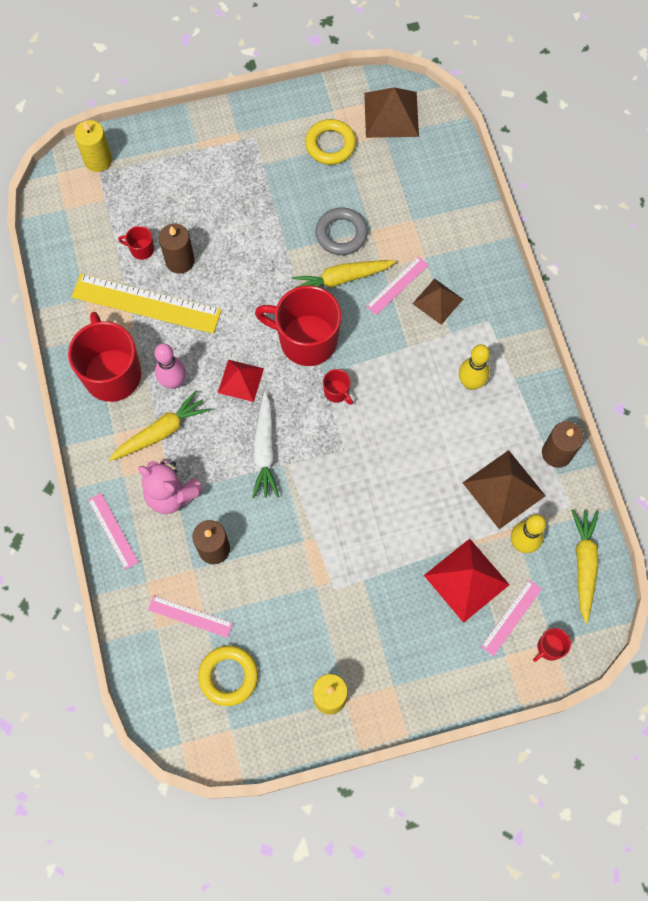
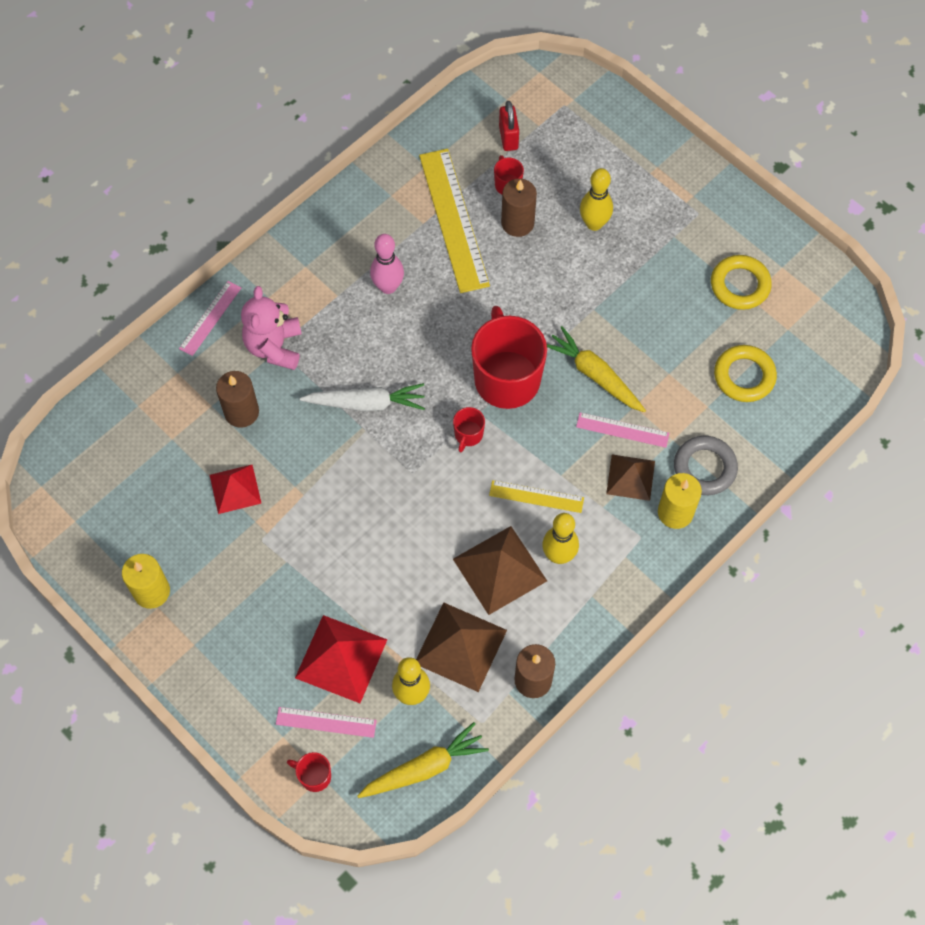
camera: 60 degrees right, 5 degrees down
red mug [68,312,141,402] -> none
yellow candle [74,120,112,172] -> yellow candle moved to [658,473,702,529]
yellow carrot [109,390,210,461] -> none
pink ruler [148,596,233,638] -> none
yellow ring [198,646,258,706] -> yellow ring moved to [714,345,777,402]
red pyramid [218,360,264,402] -> red pyramid moved to [210,465,262,514]
white carrot [252,392,279,498] -> white carrot turned 150 degrees counterclockwise [300,383,425,411]
grey ring [316,207,368,255] -> grey ring moved to [674,436,738,495]
brown pyramid [364,87,419,138] -> brown pyramid moved to [453,526,547,615]
none -> yellow ruler [489,480,584,513]
none -> red padlock [499,101,519,151]
none -> yellow bowling pin [580,168,613,231]

